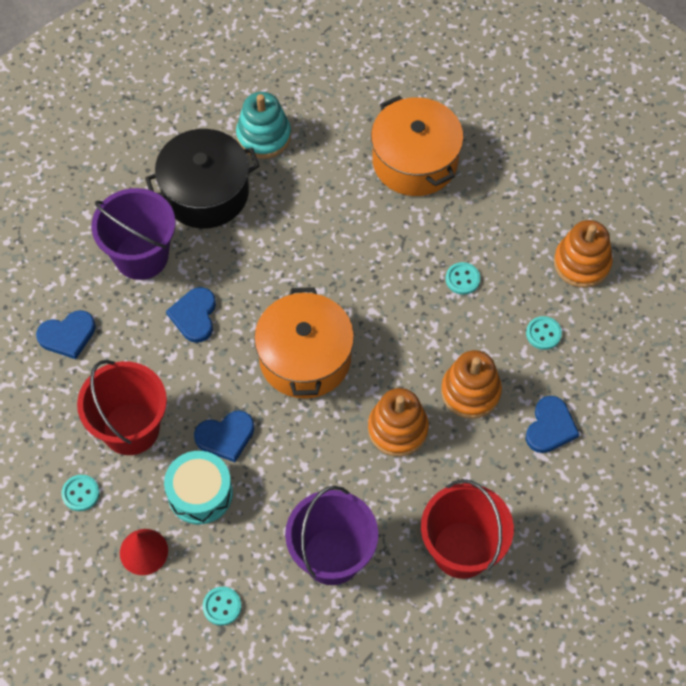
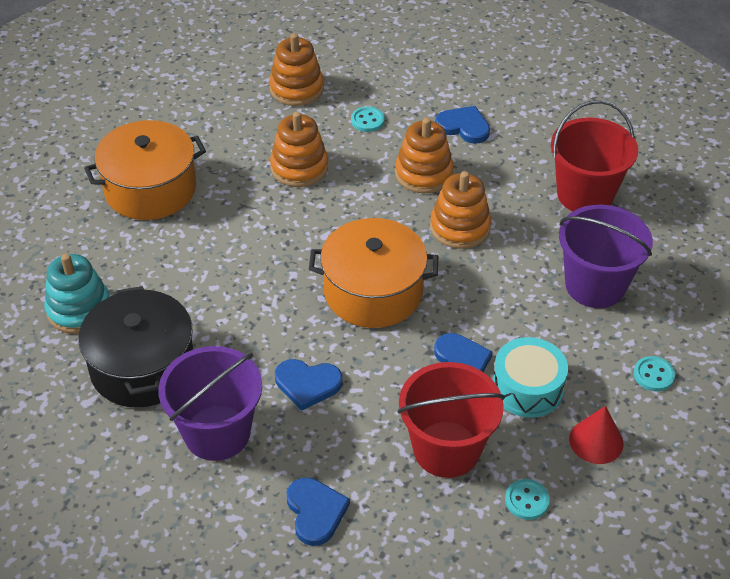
camera: 85 degrees left, 15 degrees down
turquoise button [446,262,480,295] -> orange stacking toy [270,112,328,187]

